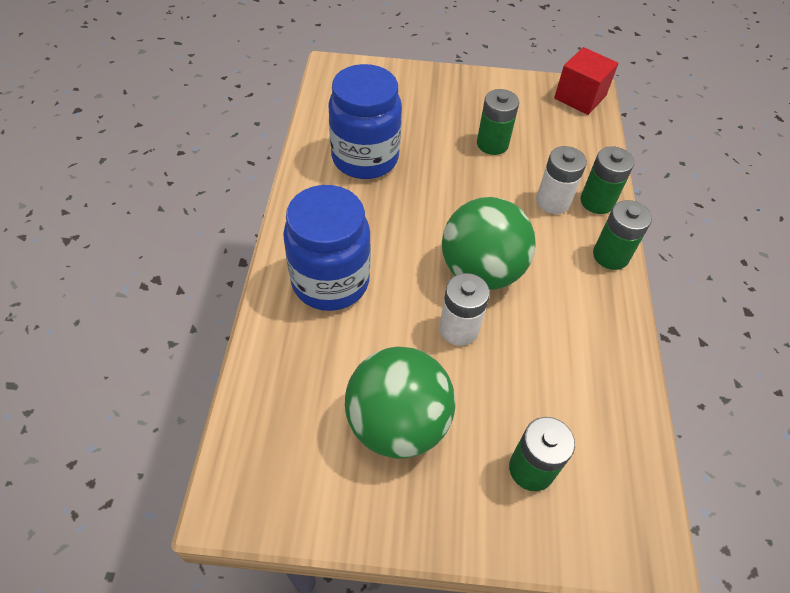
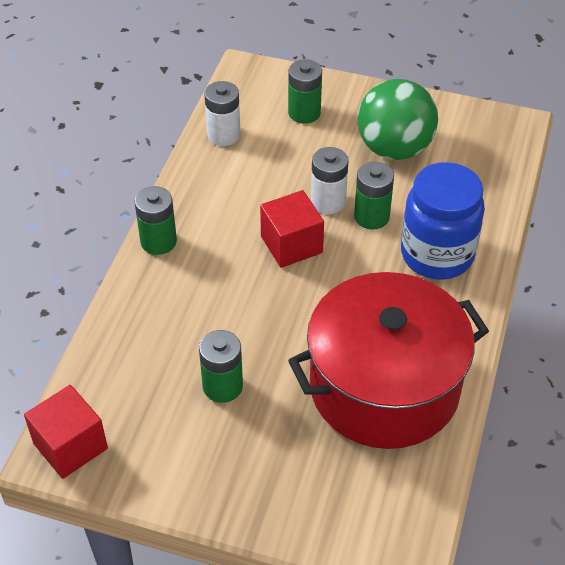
camera: 165 degrees left, 5 degrees down
blue jar [329,64,402,179] -> red pot [288,272,489,449]
green ball [442,197,536,290] -> red cube [260,190,324,268]
white battery [536,146,587,214] -> white battery moved to [204,81,241,146]
green battery [580,146,634,214] -> green battery moved to [354,162,394,229]

